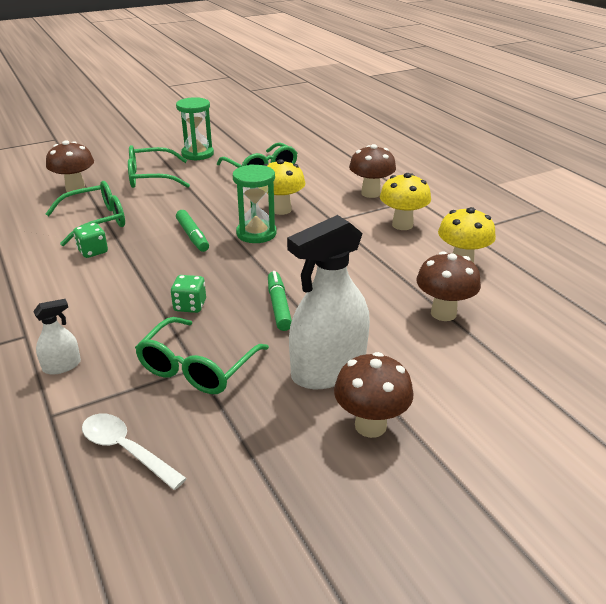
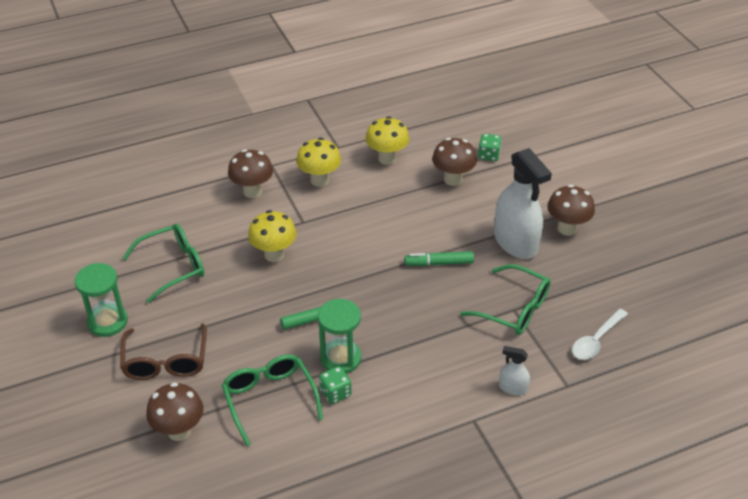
camera: 85 degrees left, 10 degrees up
white spray bottle [33,299,81,375] -> white spray bottle turned 45 degrees counterclockwise [499,346,530,395]
green glasses [128,145,190,188] -> brown glasses [120,323,207,380]
green dice [171,275,206,313] -> green dice moved to [478,134,502,161]
green hourglass [233,164,277,243] -> green hourglass moved to [318,299,361,374]

